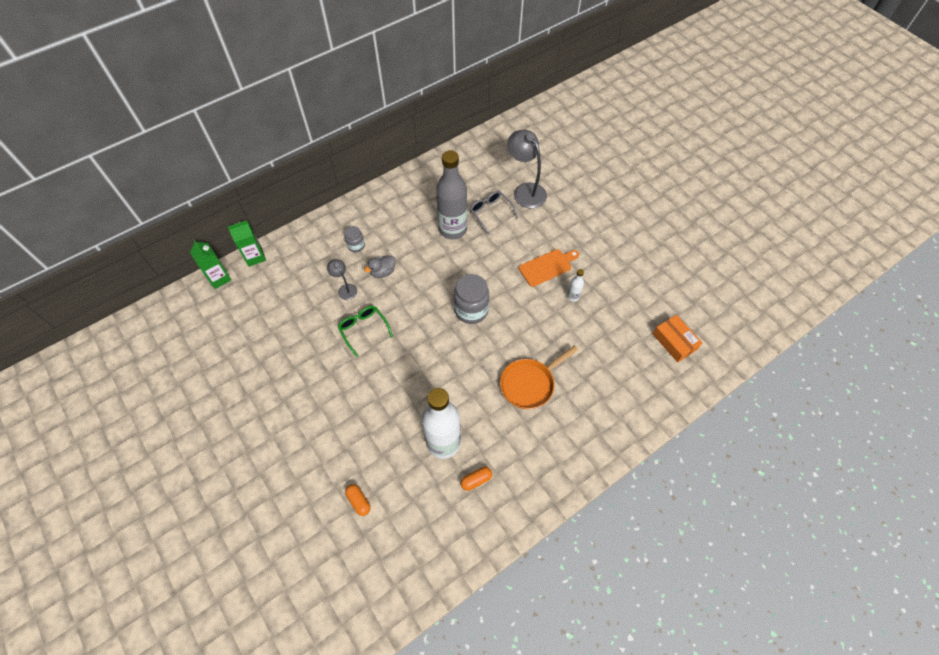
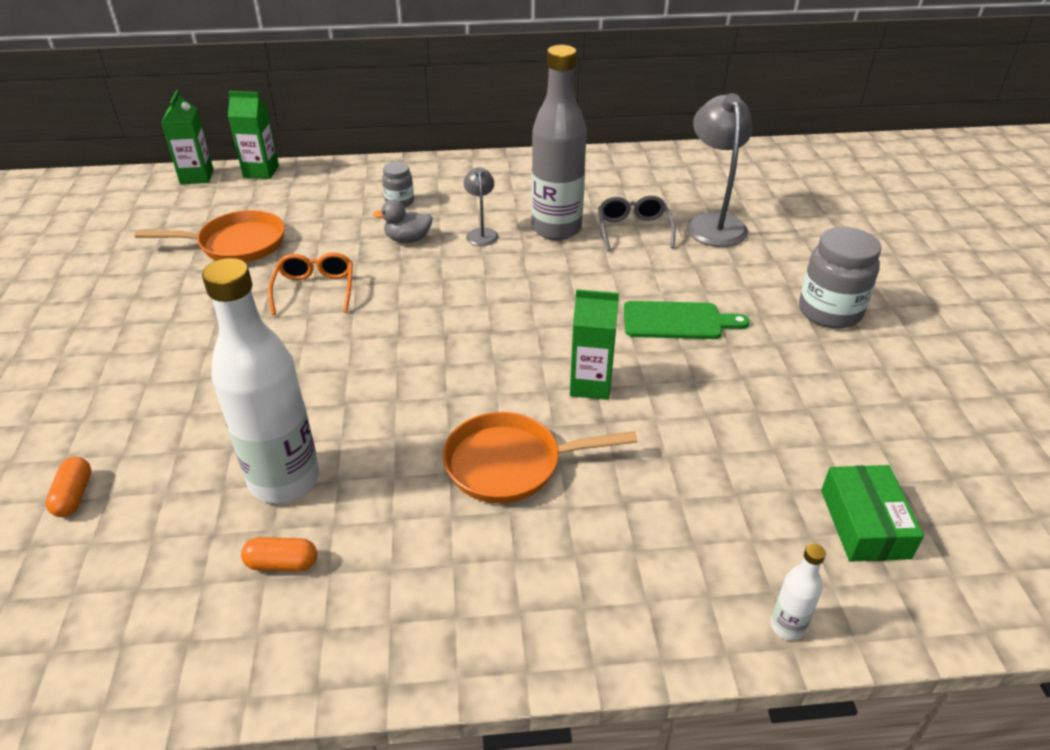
camera: 30 degrees right, 20 degrees down
grey lamp [327,259,357,300] -> grey lamp moved to [464,167,498,246]
green glasses [338,306,393,357] -> orange glasses [268,252,353,315]
grey jar [454,274,489,324] -> grey jar moved to [799,227,881,329]
orange cutting board [519,249,579,287] -> green cutting board [624,301,750,339]
white bottle [567,269,584,302] -> white bottle moved to [770,543,826,640]
orange box [653,315,702,362] -> green box [821,465,924,562]
none -> orange pan [135,210,285,262]
none -> green carton [570,289,619,400]

